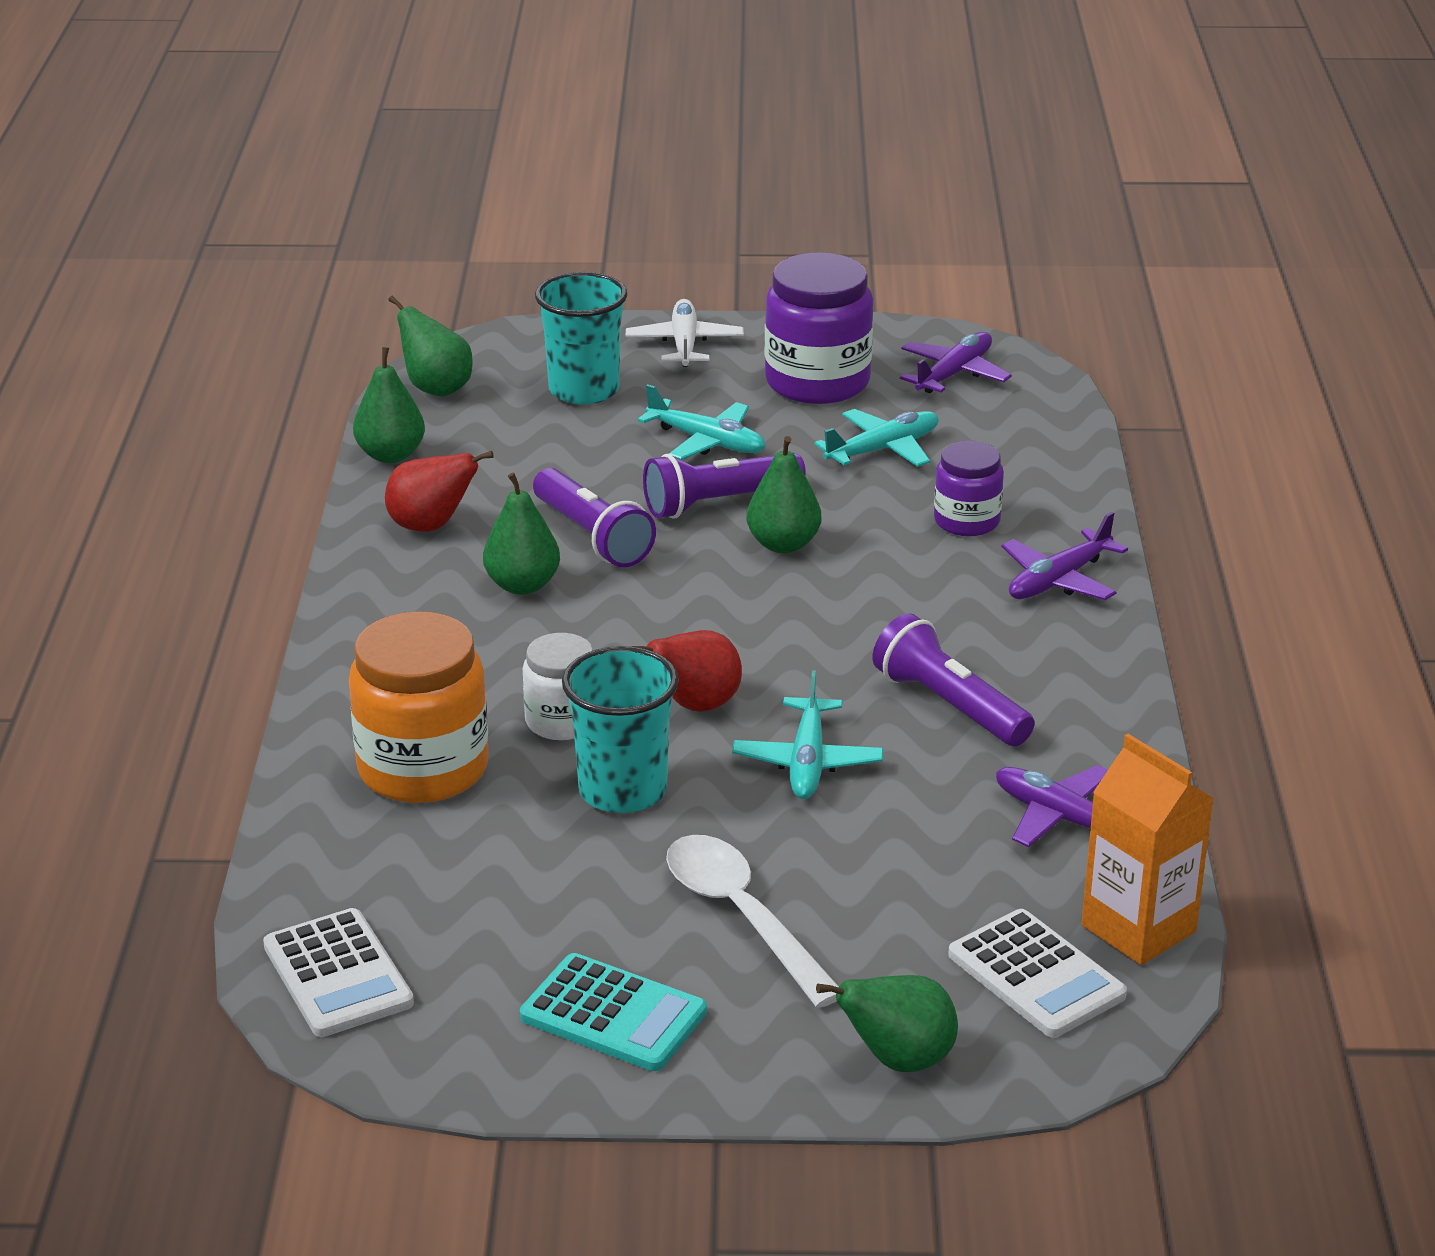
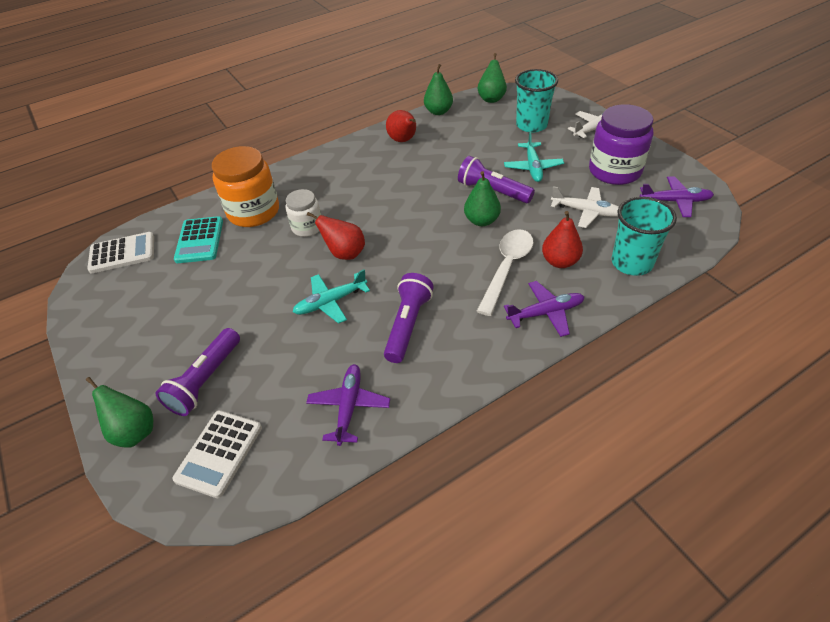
camera: 60 degrees right, 15 degrees up
white calculator [263,908,414,1037] -> white calculator turned 135 degrees counterclockwise [87,232,154,273]
green pear [483,473,560,595] -> none
turquoise calculator [520,953,707,1071] -> turquoise calculator moved to [174,216,223,263]
purple flashlight [533,468,656,567] -> purple flashlight moved to [156,328,240,416]
turquoise cup [562,646,679,813] -> turquoise cup moved to [612,197,677,276]
white spoon [666,835,839,1008] -> white spoon moved to [477,229,533,316]
turquoise plane [814,409,939,467] -> white plane [551,186,619,228]
purple jar [934,441,1004,536] -> red pear [542,211,583,268]
purple plane [1002,512,1128,600] -> purple plane turned 150 degrees clockwise [504,281,584,337]
orange carton [1081,734,1214,965] -> none

